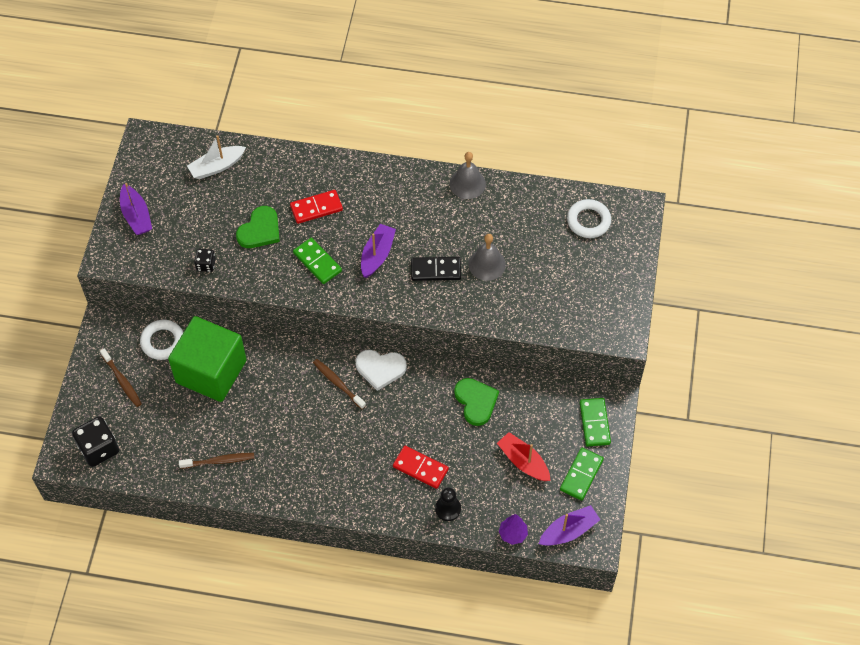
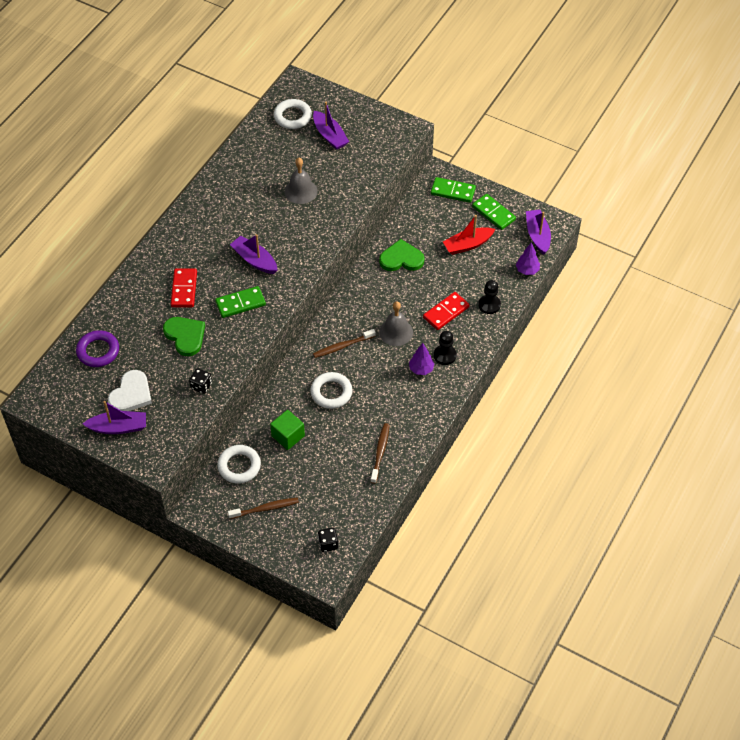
camera: 70 degrees left, 5 degrees down
black dice [72,416,119,467] -> black dice [318,528,338,552], size x0.54
green cube [168,316,247,402] -> green cube [270,410,305,450], size x0.47
white boat [187,135,246,179] -> purple ring [76,330,119,367]
white heart [355,350,407,391] -> white heart moved to [108,370,152,411]
black domino [411,257,461,281] -> none
grey bell [450,152,486,199] -> grey bell moved to [379,301,413,346]
none -> white ring [310,372,352,409]
none -> purple boat [313,102,349,150]
none -> purple tree [409,343,434,375]
none -> black pawn [434,331,457,365]

